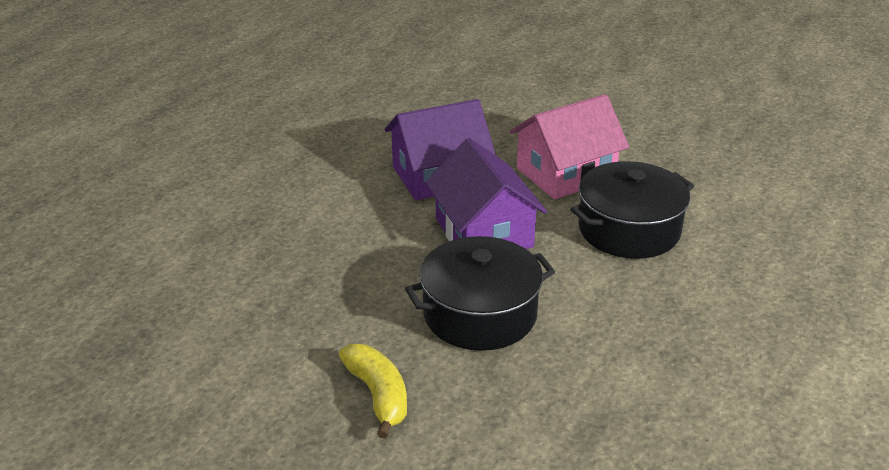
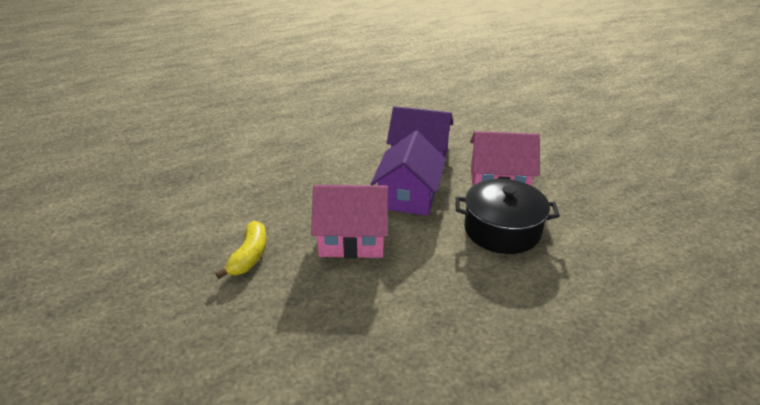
camera: 35 degrees right, 0 degrees up
black pot [405,236,555,351] -> pink house [311,185,388,258]

